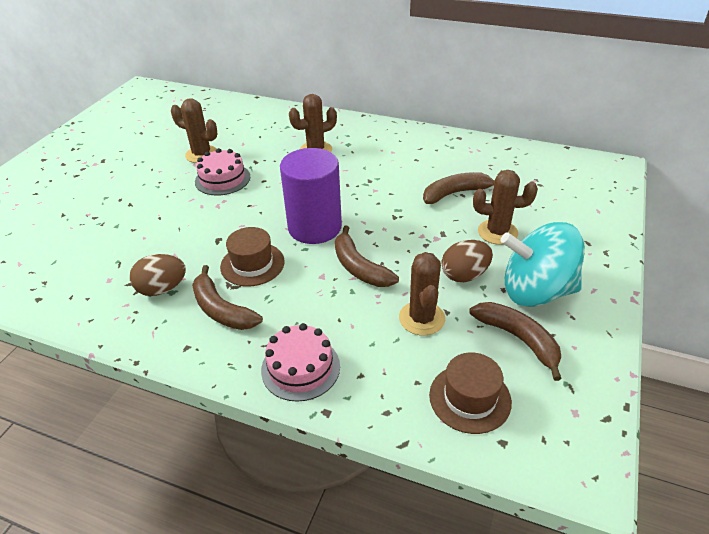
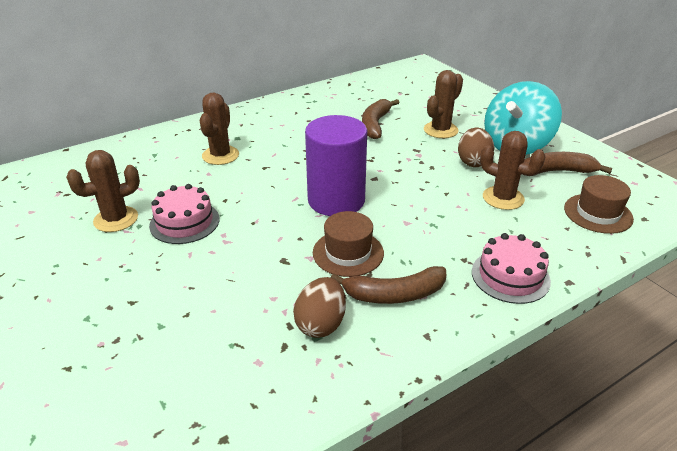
camera: 55 degrees left, 5 degrees down
brown banana [335,226,399,287] -> none

